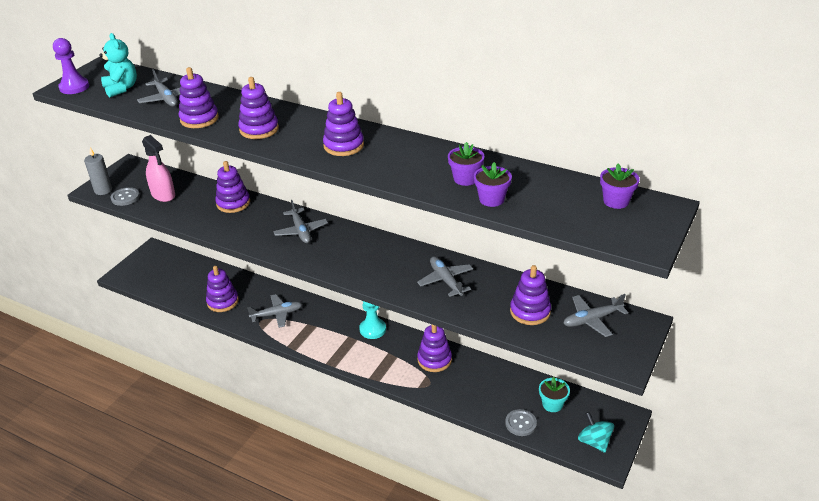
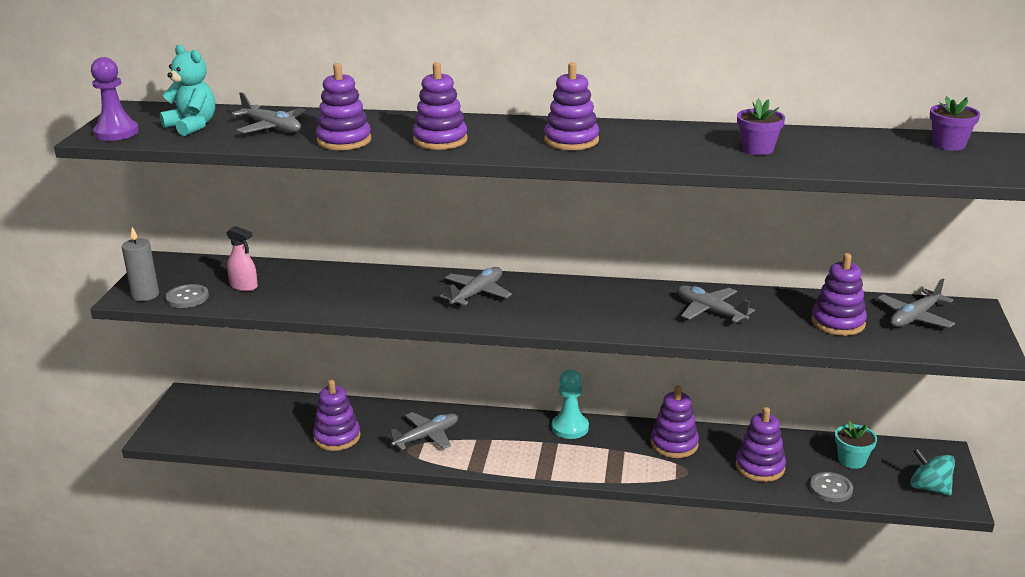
camera: 20 degrees left, 10 degrees down
pink spray bottle [142,135,175,202] -> pink spray bottle [227,226,258,291], size x0.66
purple stacking toy [215,161,250,213] -> purple stacking toy moved to [736,407,786,482]
grey plane [273,200,328,243] -> grey plane turned 105 degrees counterclockwise [440,267,512,306]
purple flower pot [474,162,512,207] -> none

